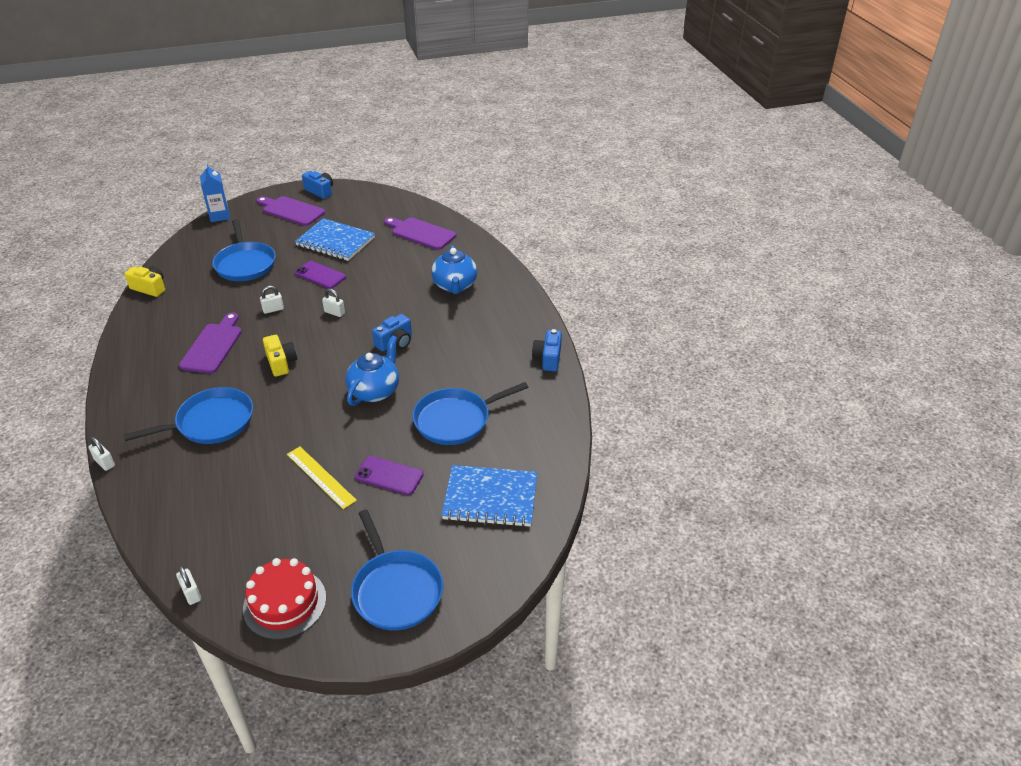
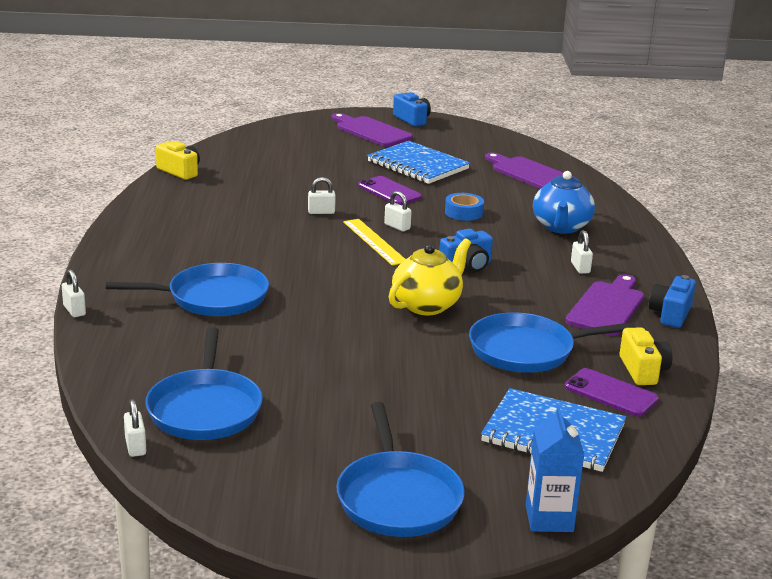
camera: 15 degrees right, 15 degrees down
purple cutting board [179,312,242,373] -> purple cutting board moved to [565,274,644,336]
blue carton [200,164,230,222] -> blue carton moved to [526,406,584,532]
blue pan [212,219,276,281] -> blue pan moved to [145,327,263,440]
red cake [243,558,326,639] -> none
yellow camera [263,335,297,377] -> yellow camera moved to [619,327,673,385]
yellow ruler [287,447,357,509] -> yellow ruler moved to [343,219,406,266]
blue teapot [346,335,399,406] -> yellow teapot [389,238,471,315]
purple phone [355,456,424,495] -> purple phone moved to [565,368,659,417]
none -> blue tape [445,193,484,221]
none -> white padlock [571,230,593,274]

